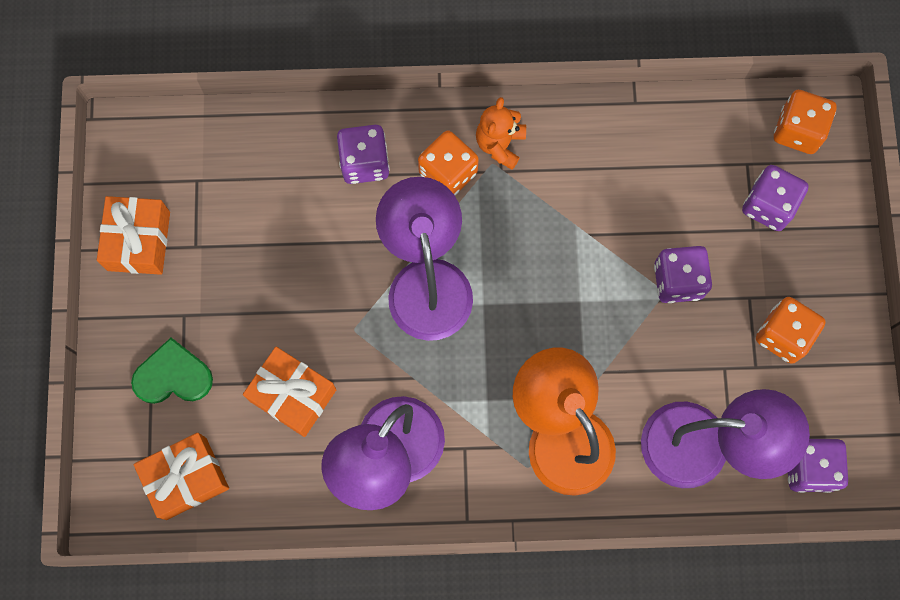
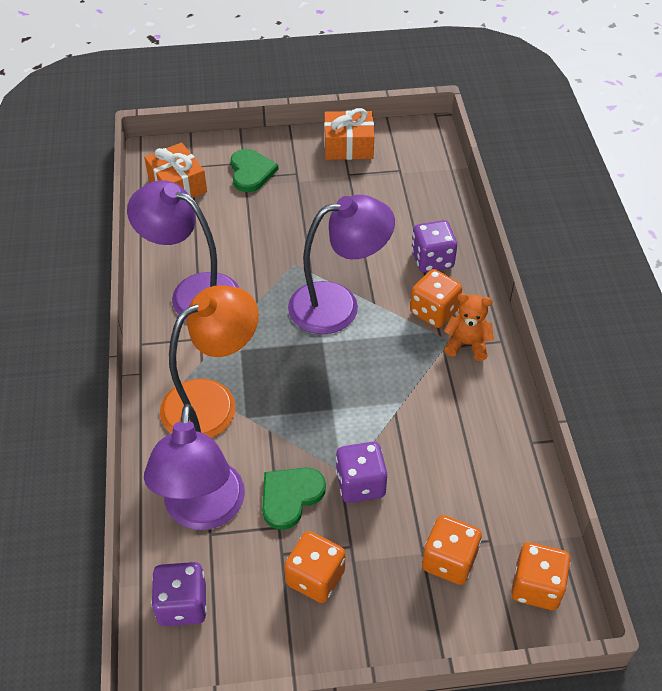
camera: 85 degrees right, 25 degrees down
orange gift [243,347,336,437] -> none
purple dice [742,165,809,231] -> orange dice [422,515,482,585]
none -> green heart [262,467,326,530]

